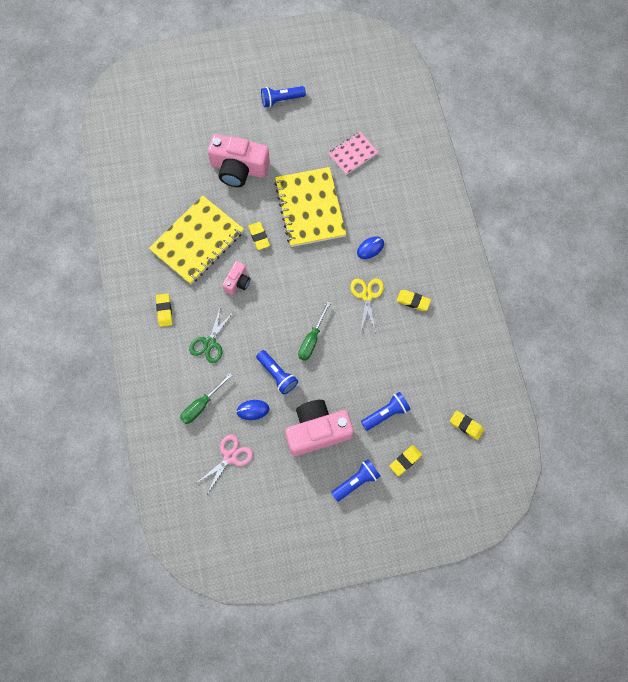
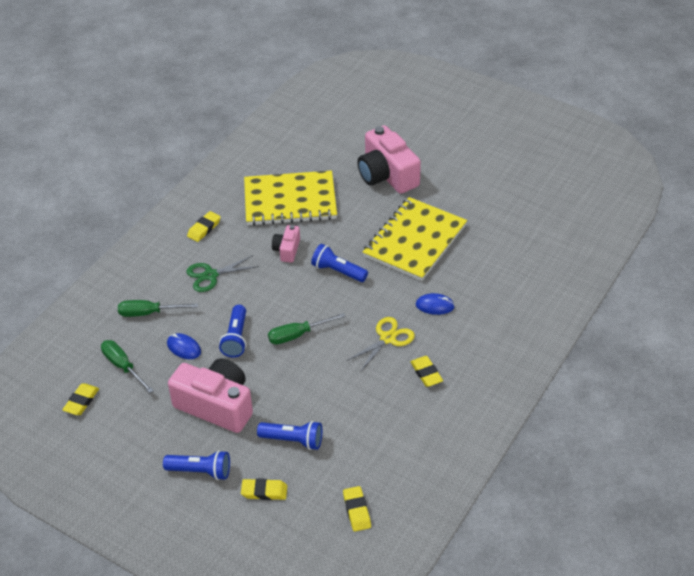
camera: 45 degrees right, 25 degrees down
pink scissors [195,434,253,494] -> green screwdriver [101,340,154,393]
pink camera [222,261,250,295] -> pink camera turned 120 degrees clockwise [272,225,300,263]
yellow eraser [248,222,270,250] -> yellow eraser moved to [62,383,99,415]
blue flashlight [261,86,306,107] -> blue flashlight moved to [311,244,368,282]
pink notebook [328,132,378,175] -> none

